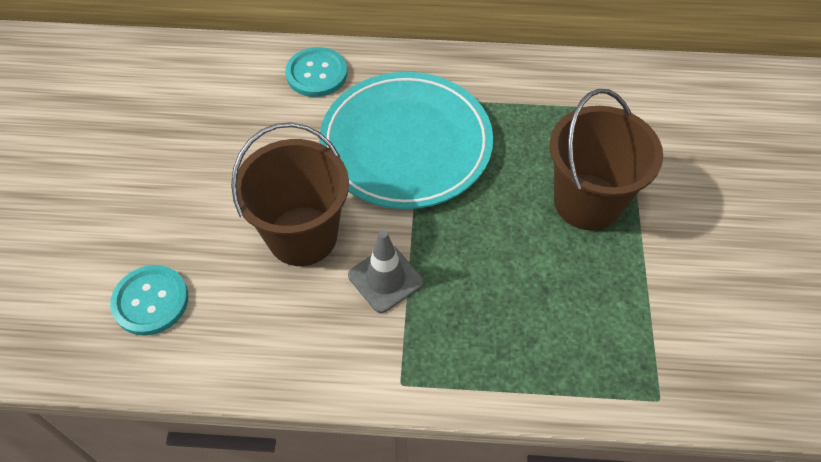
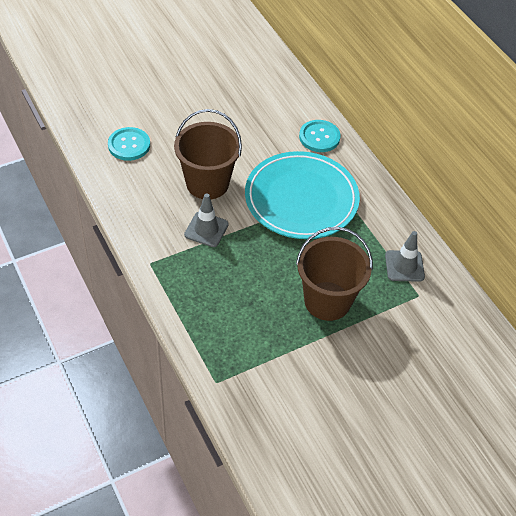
camera: 55 degrees right, 5 degrees down
none -> grey traffic cone [385,231,425,282]

